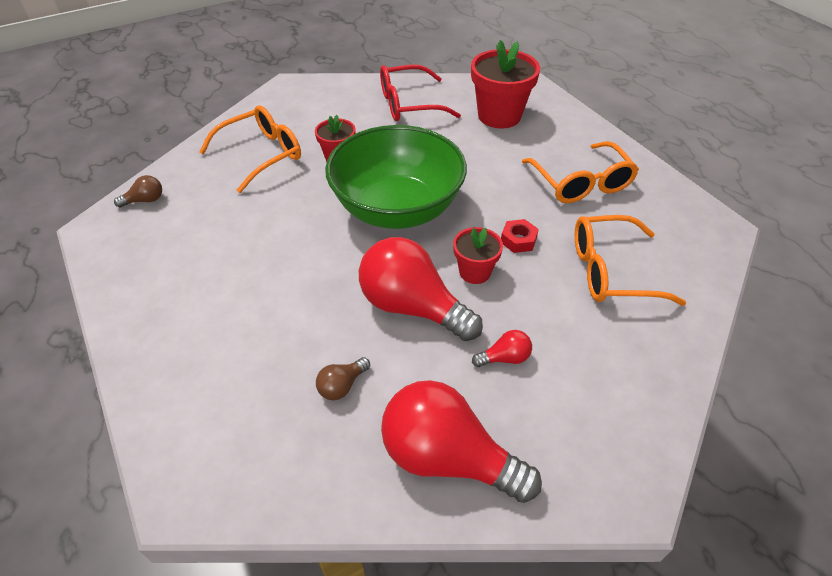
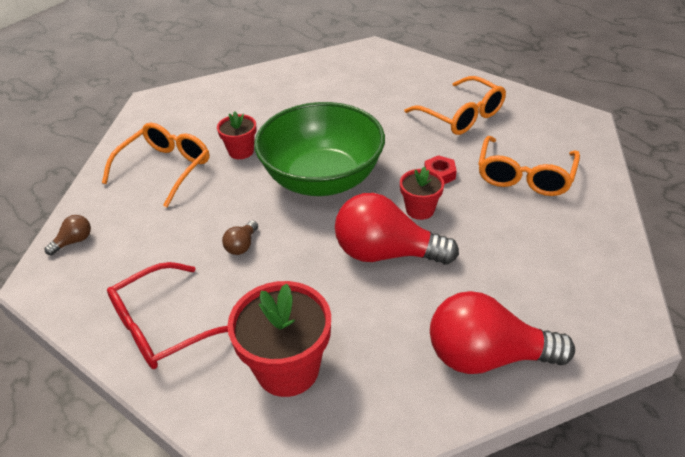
camera: 20 degrees left, 5 degrees down
brown light bulb [316,357,370,400] -> brown light bulb moved to [222,221,258,255]
red glasses [380,65,461,121] -> red glasses moved to [107,262,228,369]
red flower pot [471,40,540,128] -> red flower pot moved to [227,281,331,397]
red light bulb [472,330,532,367] -> none
orange glasses [575,215,686,306] -> orange glasses turned 45 degrees counterclockwise [478,136,580,196]

